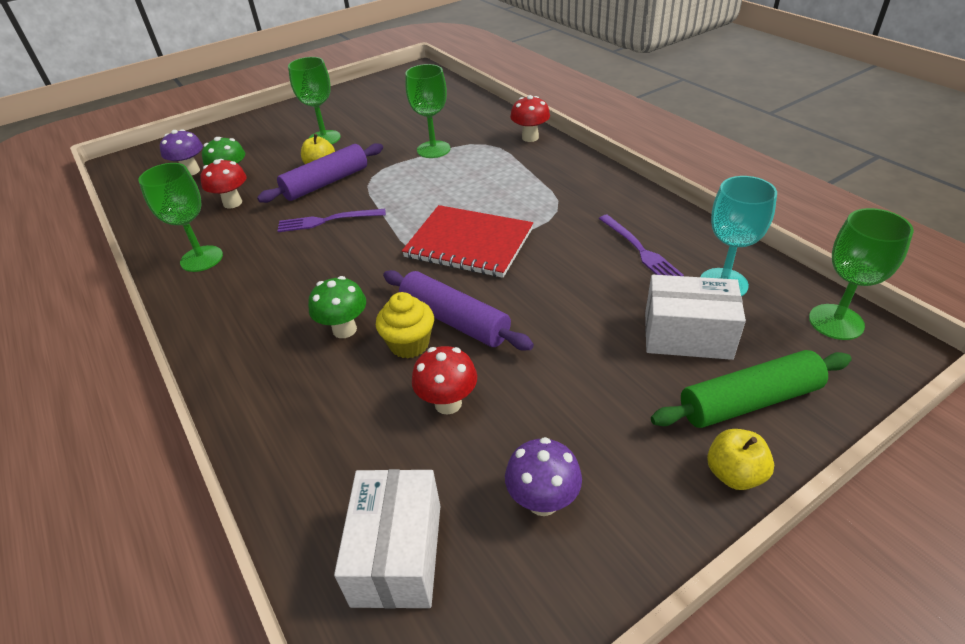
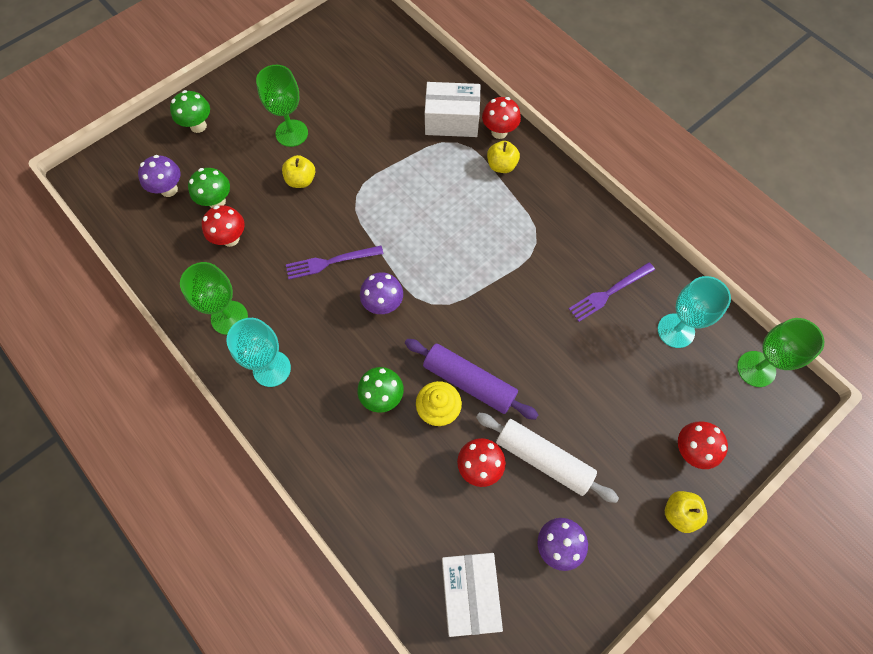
camera: 10 degrees left, 25 degrees up
purple rolling pin [257,143,383,203] -> none
red notebook [402,205,533,278] -> none
green goblet [405,64,450,158] -> none
purple fork [599,214,684,276] -> purple fork turned 90 degrees clockwise [569,262,655,322]
white box [645,275,746,360] -> white box moved to [425,82,481,137]
green rolling pin [651,350,852,428] -> red mushroom [678,422,728,469]
none -> green mushroom [170,90,210,133]
none -> turquoise goblet [226,318,291,387]
none -> purple mushroom [360,272,403,314]
none -> white rolling pin [476,413,619,503]
none -> yellow apple [487,141,520,173]

